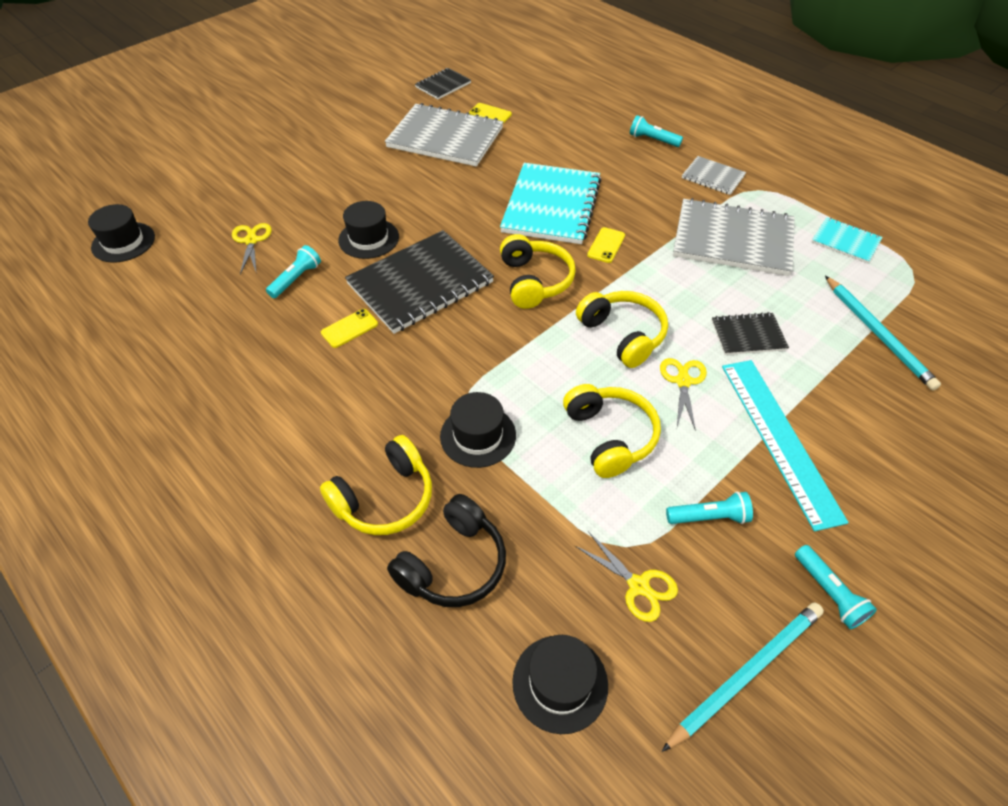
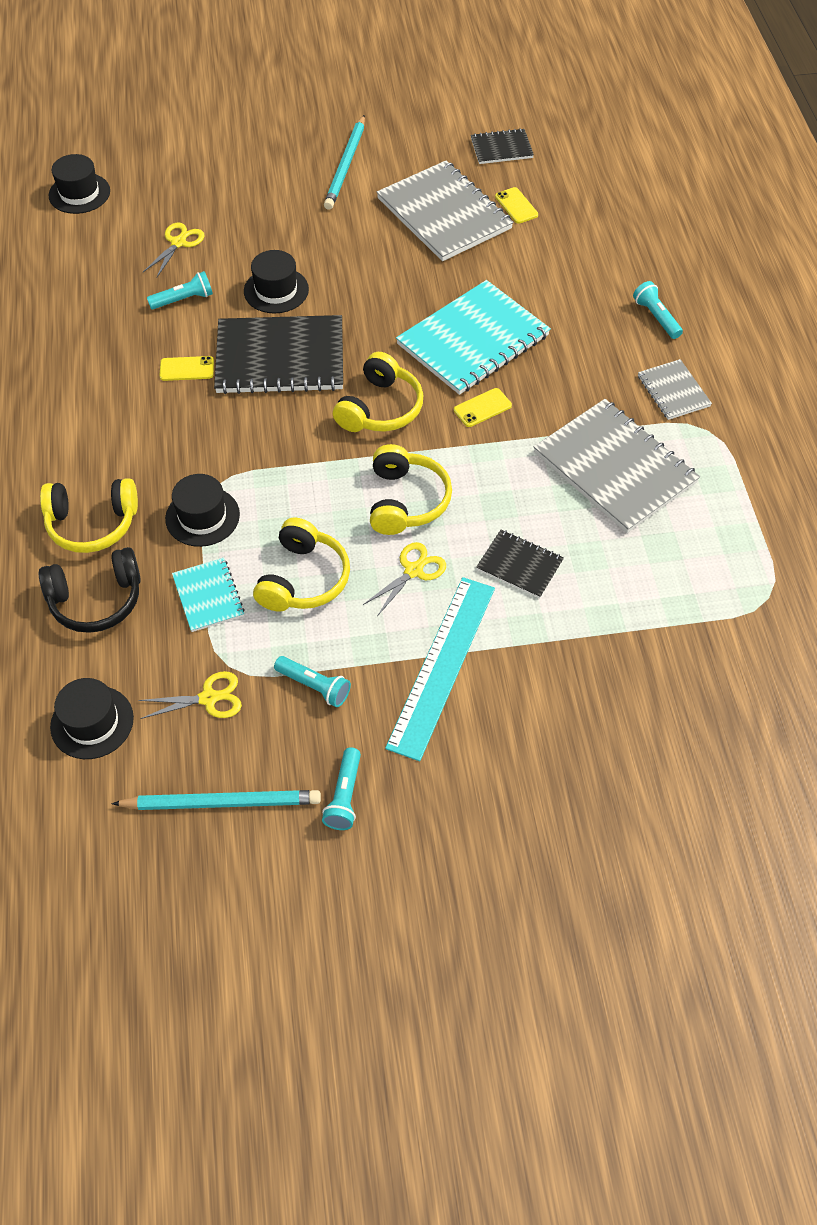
camera: 35 degrees right, 5 degrees up
yellow scissors [575,531,678,622] -> yellow scissors turned 90 degrees counterclockwise [138,671,242,719]
turquoise notebook [812,217,883,263] -> turquoise notebook moved to [172,558,245,632]
turquoise pencil [825,276,941,391] -> turquoise pencil moved to [324,115,365,210]

